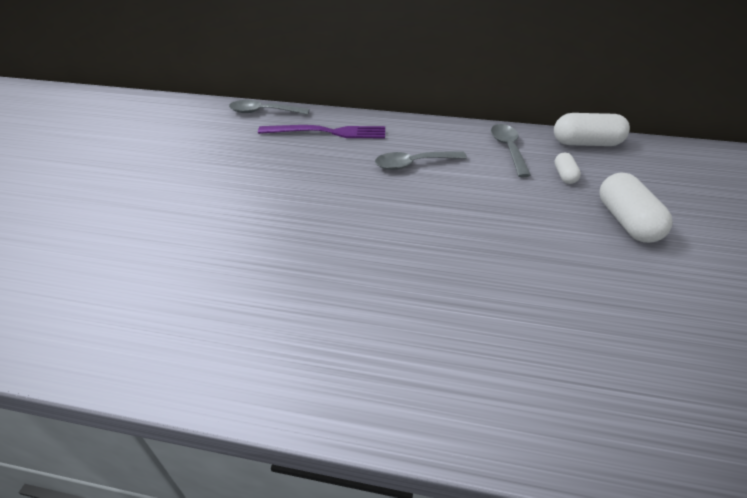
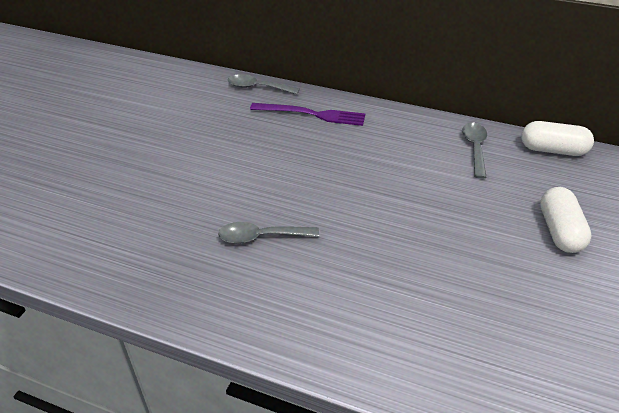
camera: 10 degrees right, 0 degrees up
grey spoon [375,151,467,170] -> grey spoon moved to [218,222,319,244]
white capsule [554,152,581,184] -> none

